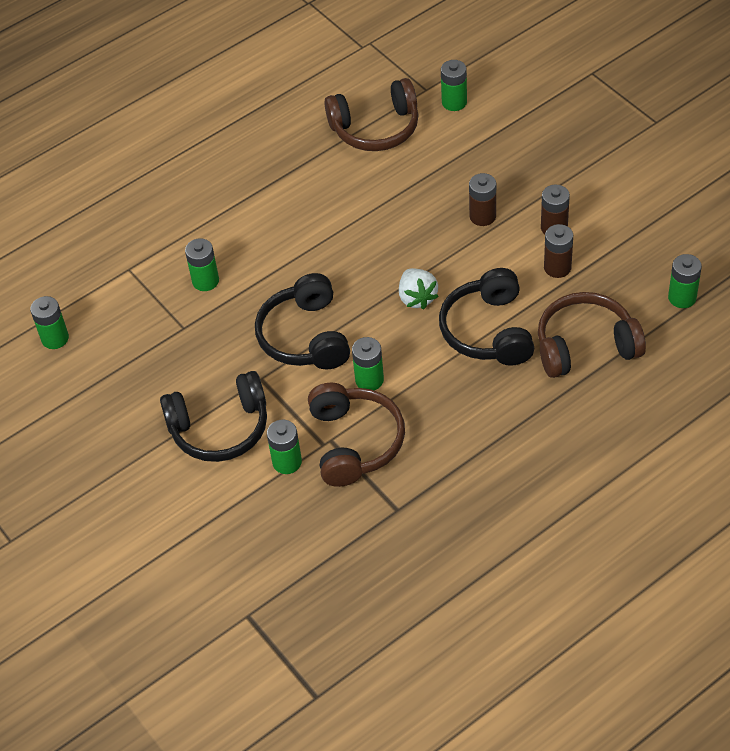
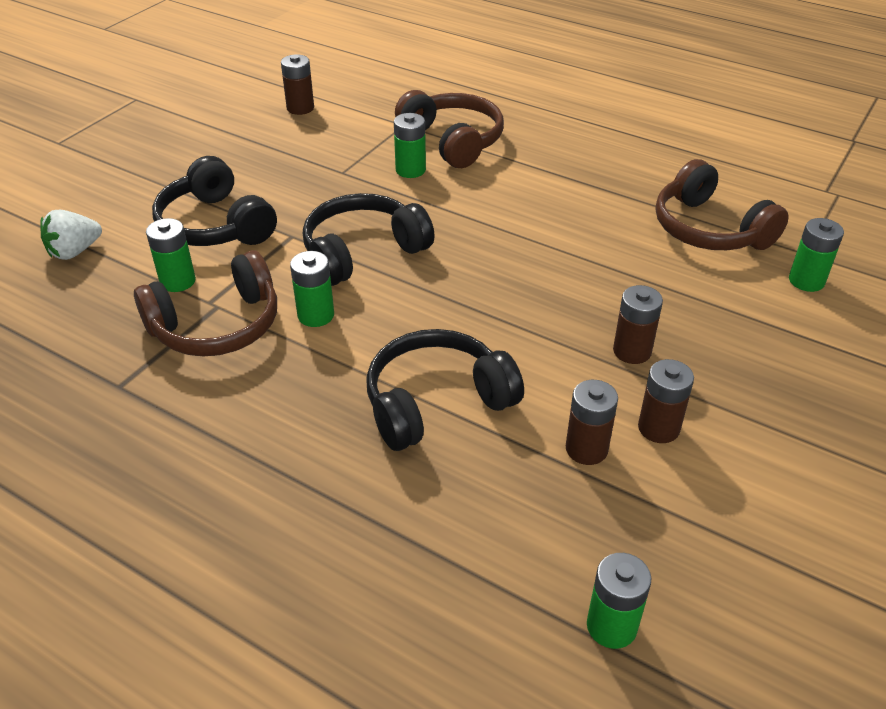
camera: 65 degrees right, 10 degrees down
green battery [30,296,69,349] -> brown battery [281,54,314,115]
white strawberry [399,268,439,309] -> white strawberry moved to [40,210,102,260]
brown headphones [538,292,646,378] -> brown headphones moved to [395,90,504,168]

